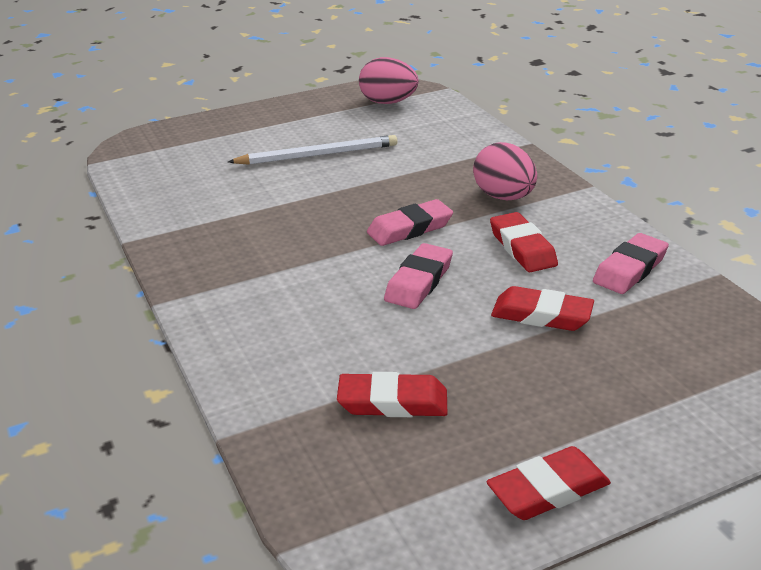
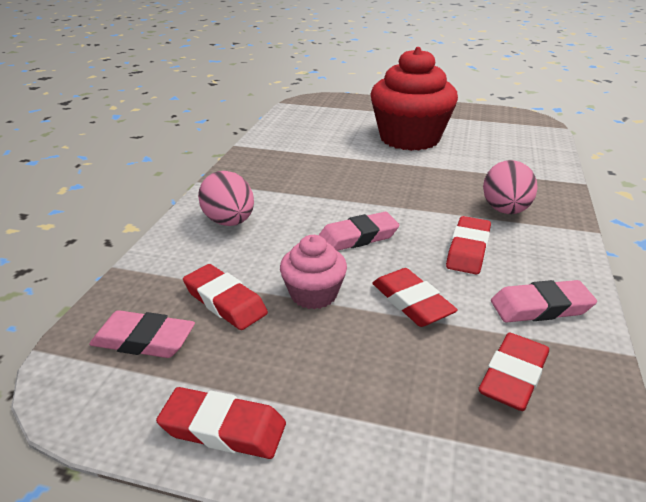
camera: 40 degrees right, 0 degrees up
white pencil [228,135,397,165] -> red cupcake [370,47,458,151]
pink egg [359,57,419,104] -> pink egg moved to [198,171,254,226]
pink eraser [367,199,453,246] -> pink eraser moved to [89,310,195,358]
none -> pink cupcake [280,235,347,309]
none -> red eraser [478,333,549,411]

